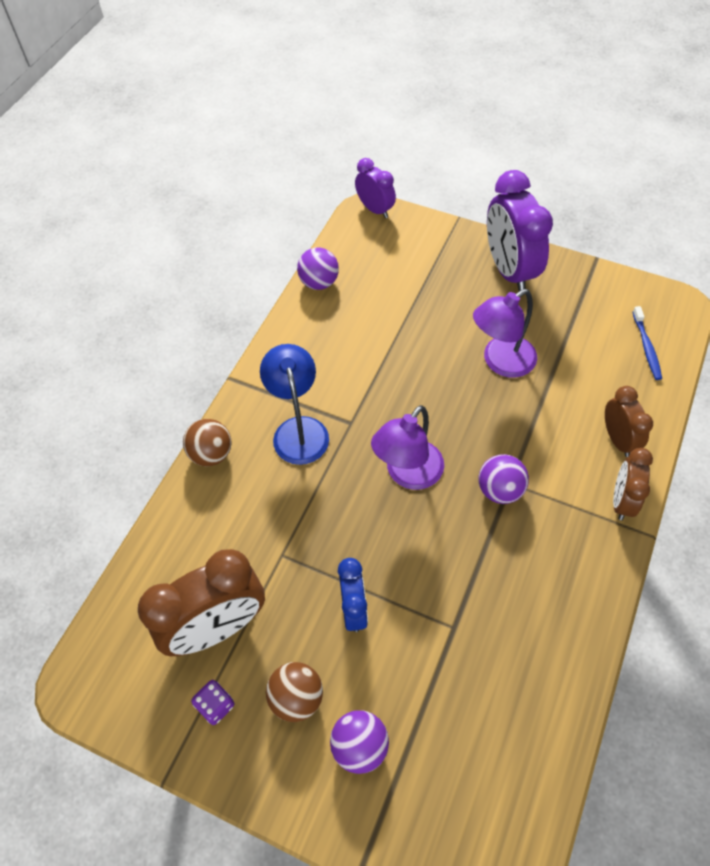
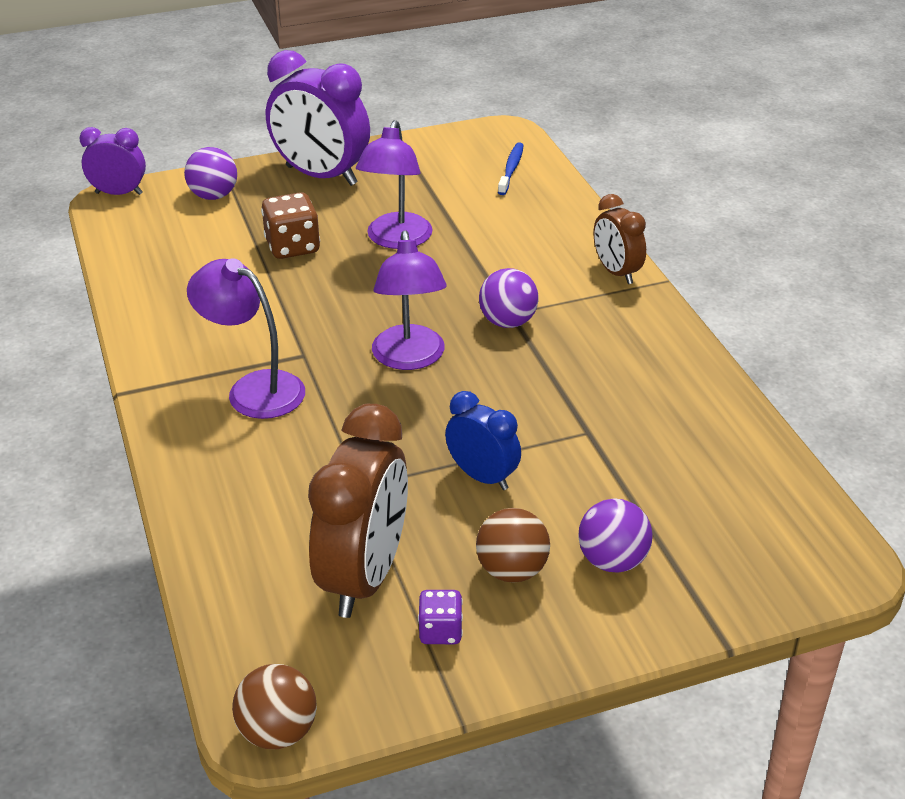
camera: 45 degrees left, 20 degrees down
brown ball [183,419,231,466] -> brown ball moved to [232,664,317,749]
blue lamp [260,344,329,465] -> purple lamp [187,258,305,419]
purple ball [297,247,339,290] -> purple ball moved to [184,147,237,200]
brown clock [605,386,653,457] -> none
blue toothbrush [633,306,662,380] -> blue toothbrush turned 120 degrees counterclockwise [498,143,524,195]
none -> brown dice [261,192,320,259]

